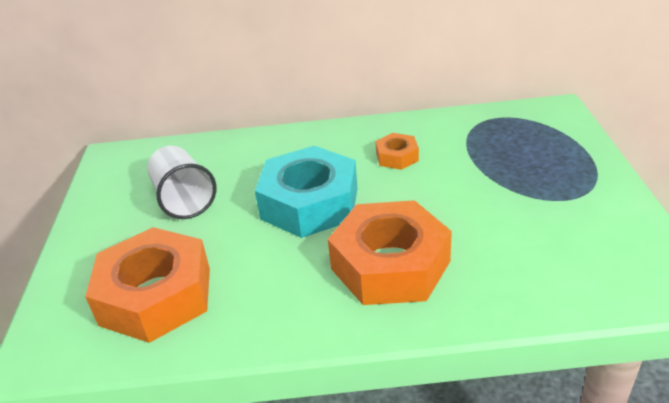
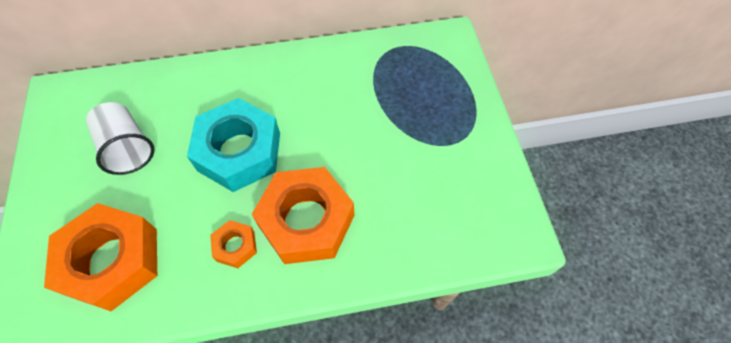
camera: 10 degrees left, 25 degrees up
orange nut [376,133,419,170] -> orange nut moved to [210,220,257,268]

